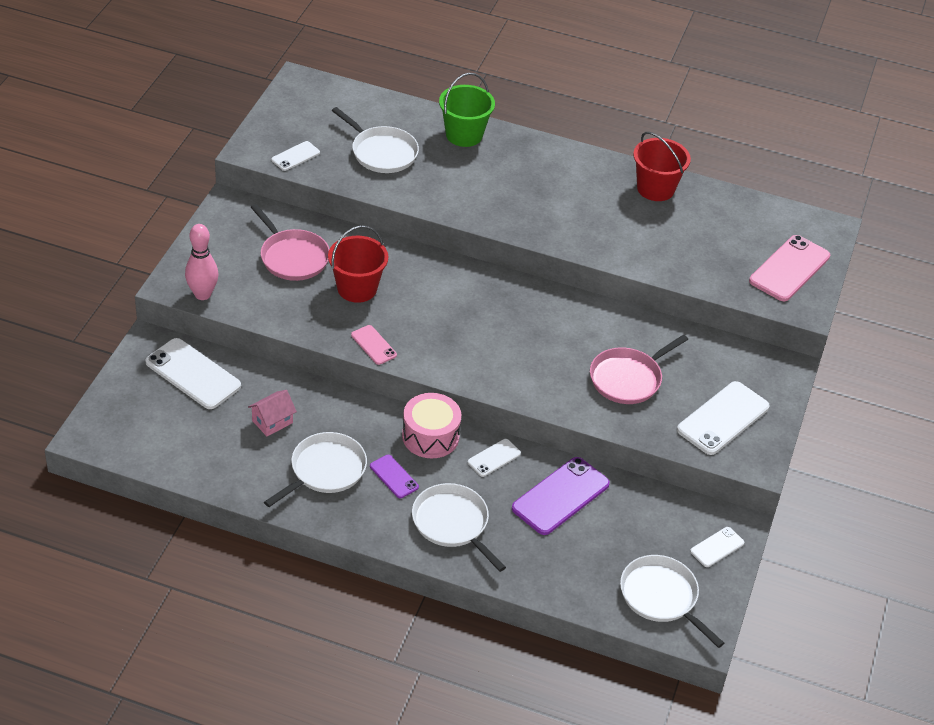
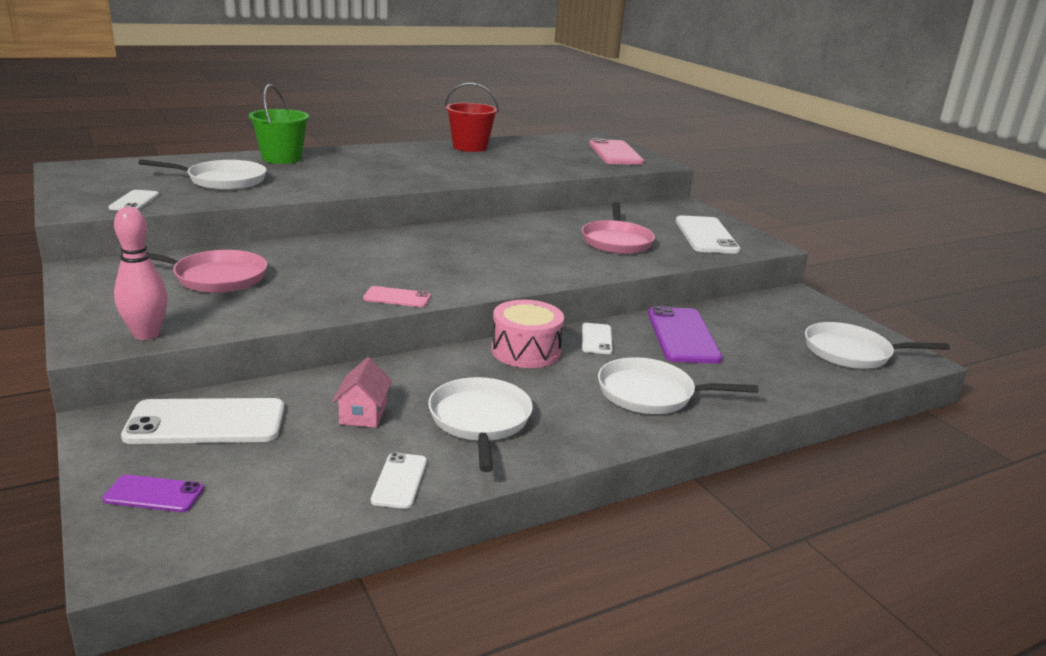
camera: 45 degrees left, 20 degrees down
red bucket [328,225,388,303] -> none
purple phone [370,455,419,498] -> purple phone moved to [102,475,204,512]
white phone [690,527,744,567] -> white phone moved to [371,452,427,509]

